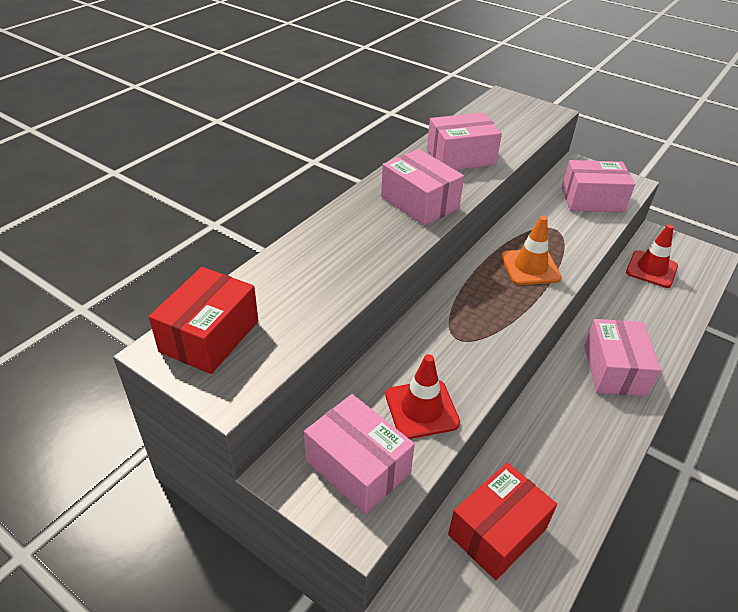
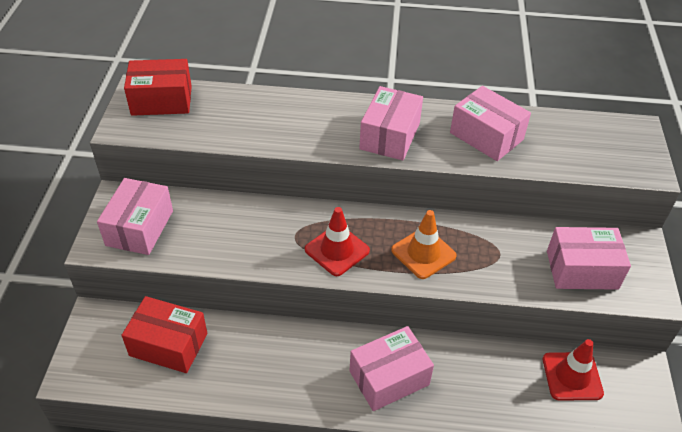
camera: 60 degrees right, 5 degrees up
red traffic cone [385,354,460,439] -> red traffic cone moved to [305,207,370,276]
pink box [562,160,635,212] -> pink box turned 60 degrees counterclockwise [547,227,631,290]

